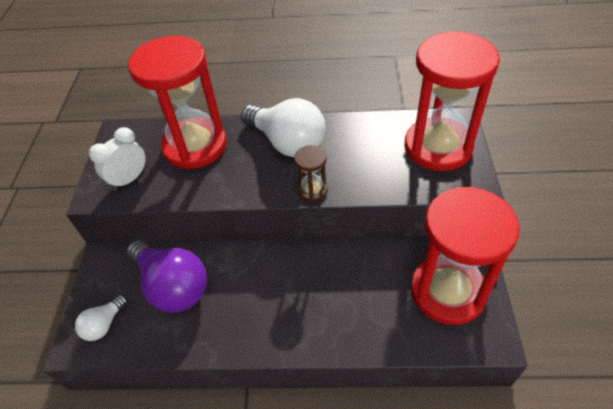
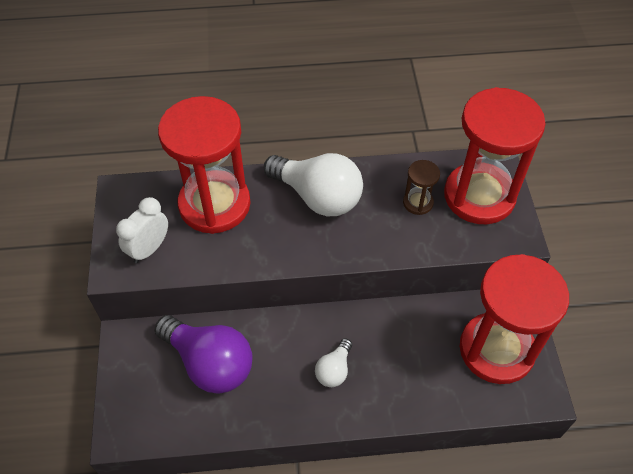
camera: 10 degrees left, 5 degrees up
white light bulb [75,295,127,341] -> white light bulb moved to [315,338,352,387]
brown hourglass [294,145,328,202] -> brown hourglass moved to [403,160,440,215]

